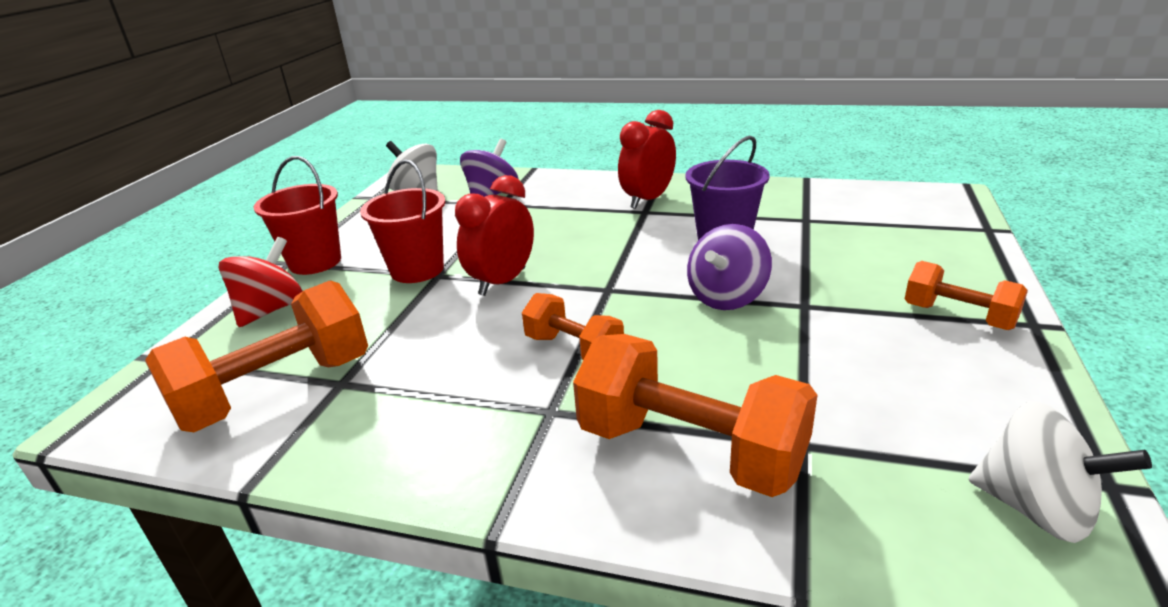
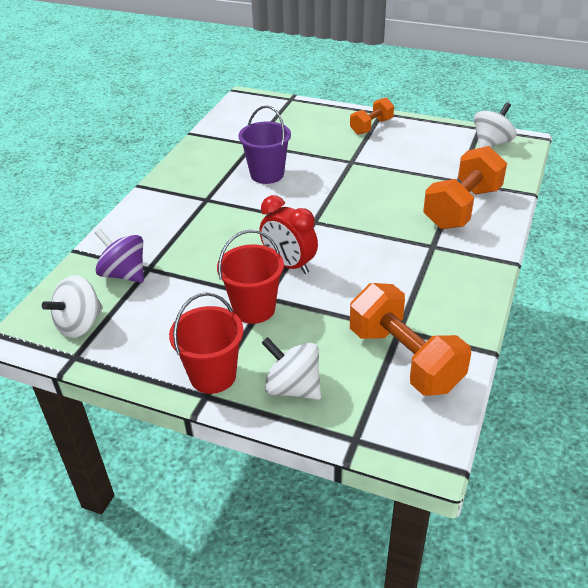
camera: 85 degrees left, 10 degrees up
red spinning top [219,237,302,327] -> white spinning top [262,337,321,400]
orange dumbbell [522,293,624,360] -> none
red clock [618,110,676,209] -> none
purple spinning top [687,224,772,310] -> none

